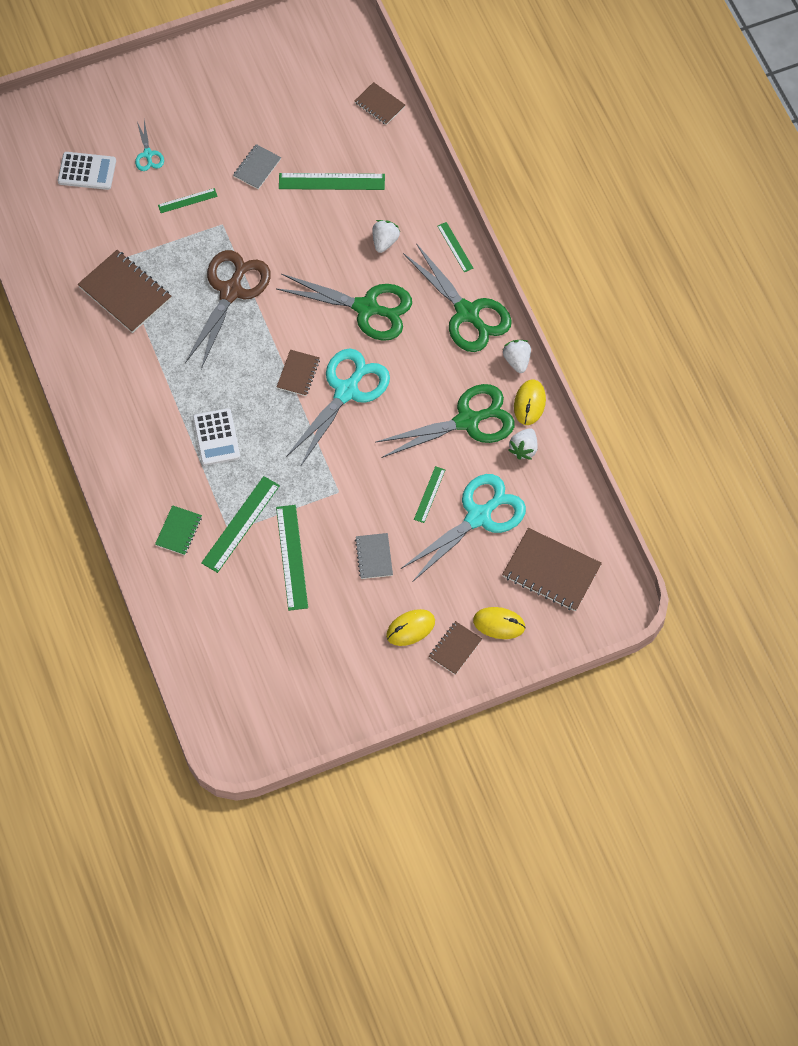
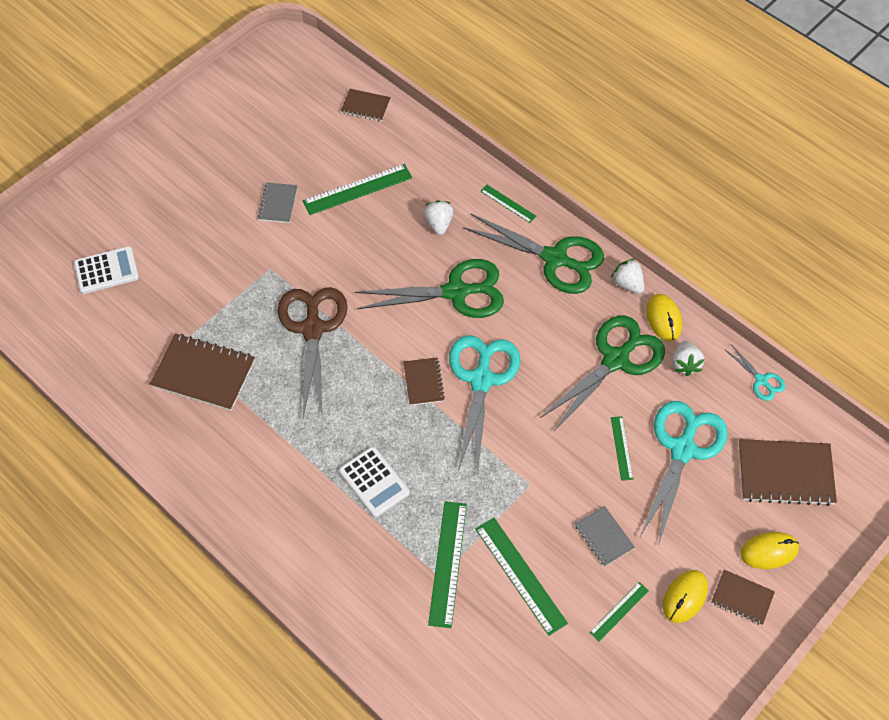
camera: 25 degrees left, 5 degrees down
turquoise scissors [135,120,164,171] -> turquoise scissors moved to [724,346,785,401]
green notebook [155,505,202,555] -> none
green ruler [158,188,218,213] -> green ruler moved to [589,582,649,641]
brown notebook [429,621,482,675] -> brown notebook turned 75 degrees counterclockwise [711,570,775,625]

